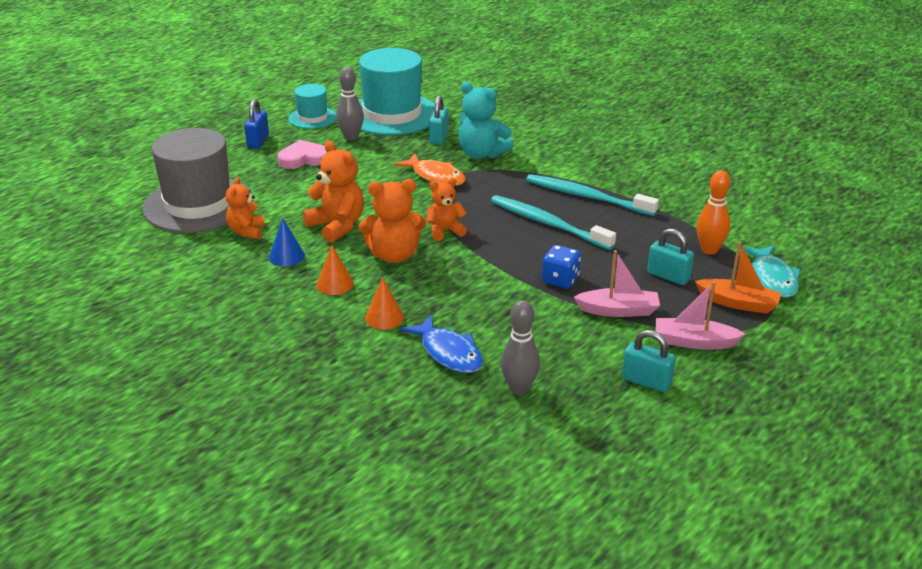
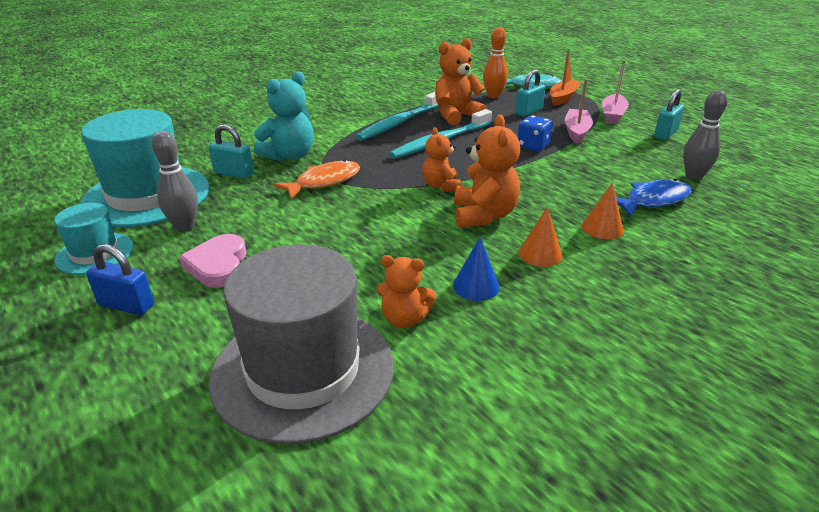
camera: 80 degrees left, 0 degrees up
orange teddy bear [303,140,364,243] -> orange teddy bear moved to [435,38,487,125]

